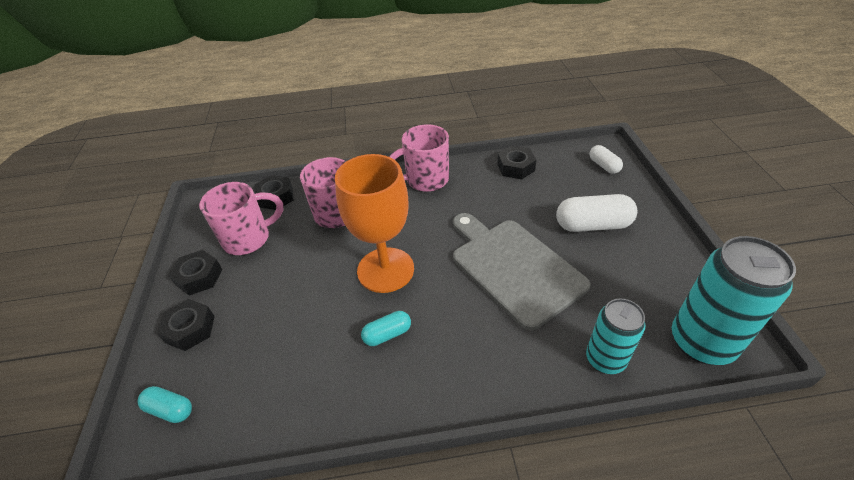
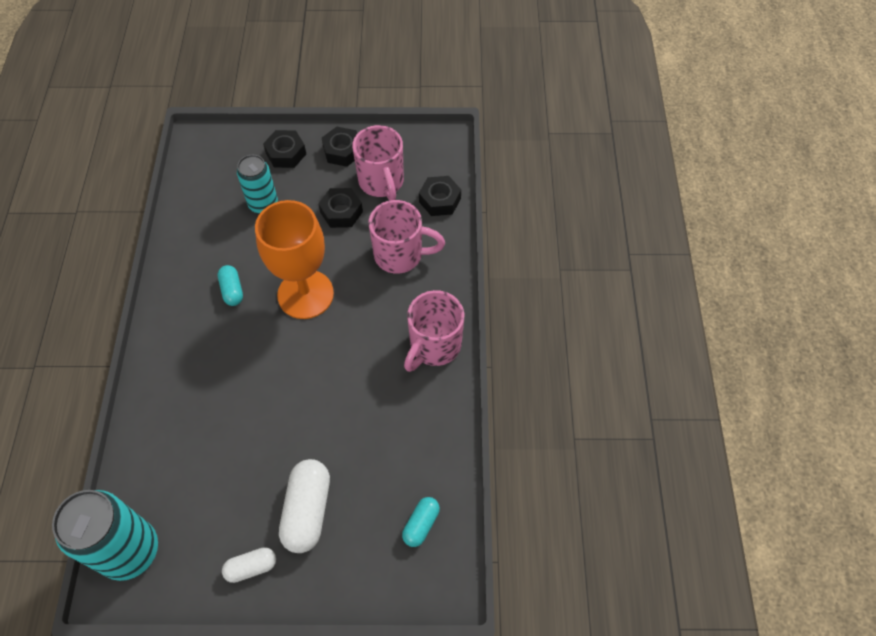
camera: 95 degrees right, 15 degrees up
turquoise capsule [137,386,192,423] -> turquoise capsule moved to [402,497,440,547]
pink mug [389,124,449,192] -> pink mug turned 135 degrees counterclockwise [404,290,464,372]
grey cutting board [453,213,591,331] -> none
black nut [497,146,536,179] -> black nut moved to [318,188,363,228]
turquoise can [586,299,646,374] -> turquoise can moved to [237,155,278,214]
white capsule [590,145,623,174] -> white capsule moved to [222,547,276,583]

